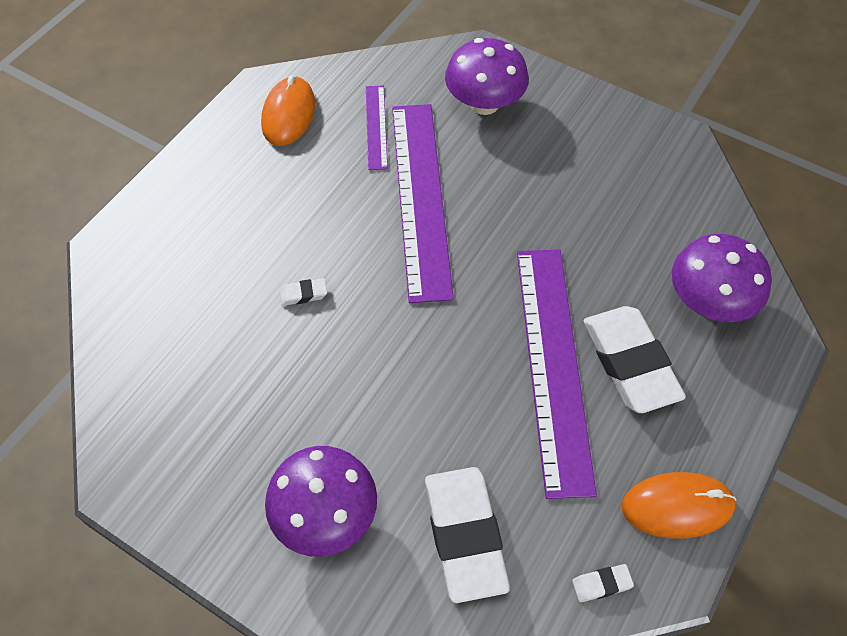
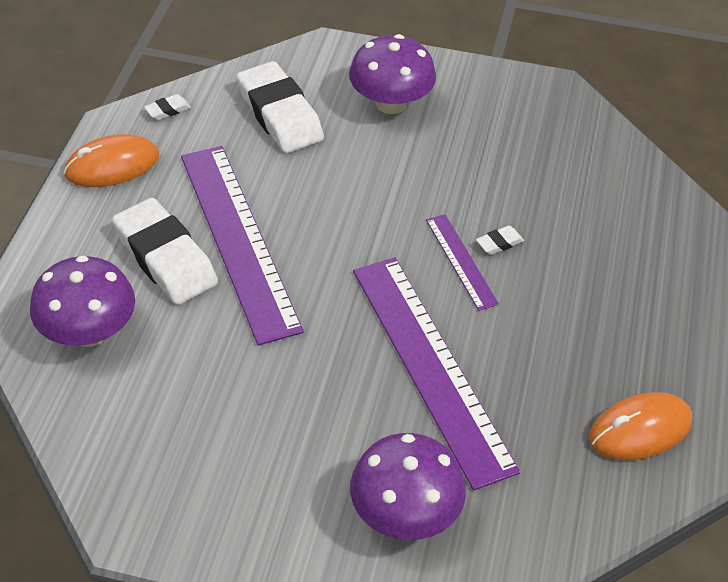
camera: 160 degrees right, 10 degrees down
orange mouse [261,75,315,146] -> orange mouse turned 75 degrees clockwise [589,392,692,460]
purple ruler [366,86,388,170] -> purple ruler moved to [426,214,499,311]

